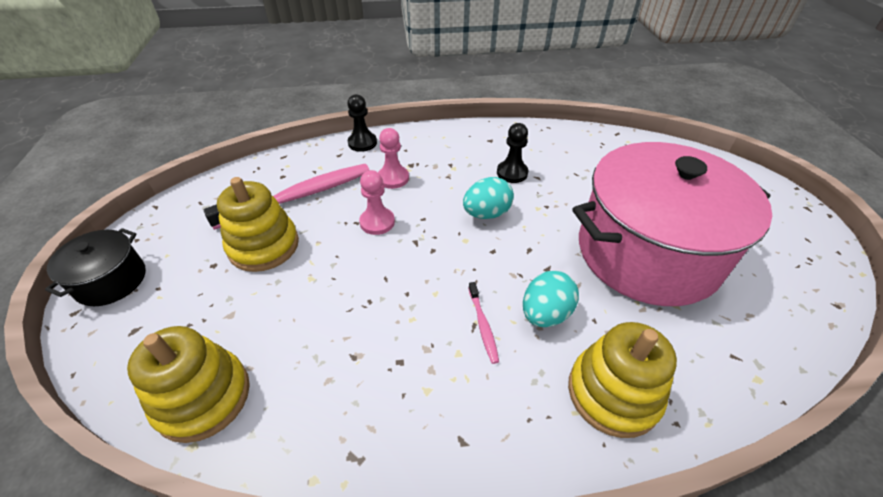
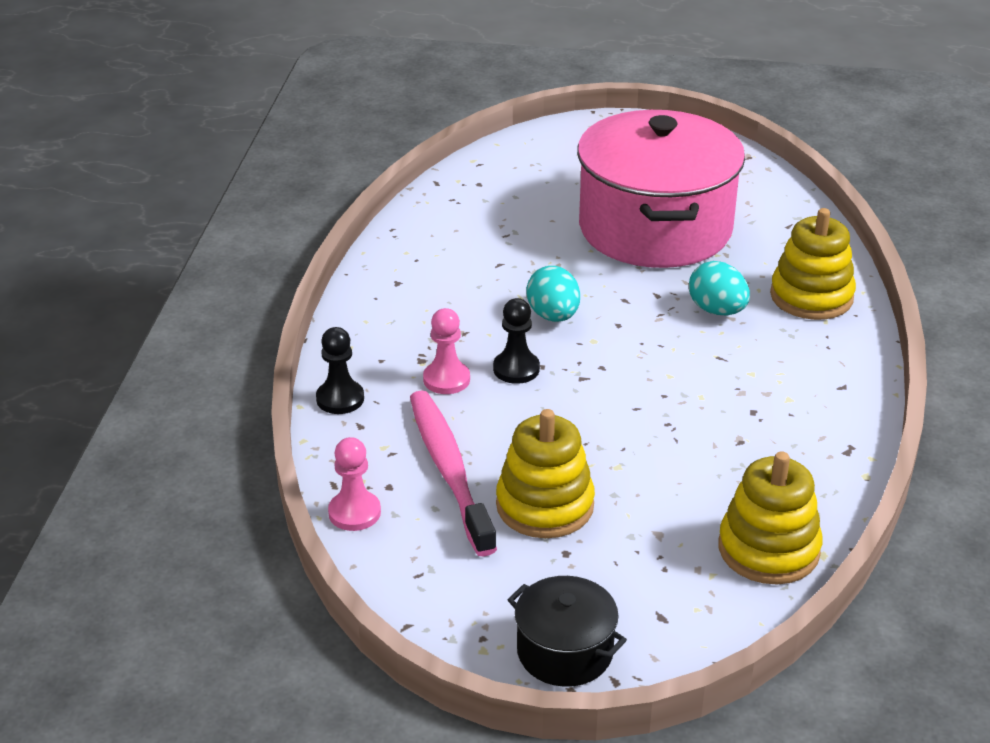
camera: 75 degrees left, 10 degrees down
pink pawn [359,170,395,235] -> pink pawn moved to [328,437,381,531]
pink toothbrush [468,282,499,364] -> none
black pawn [497,123,528,183] -> black pawn moved to [493,298,540,384]

